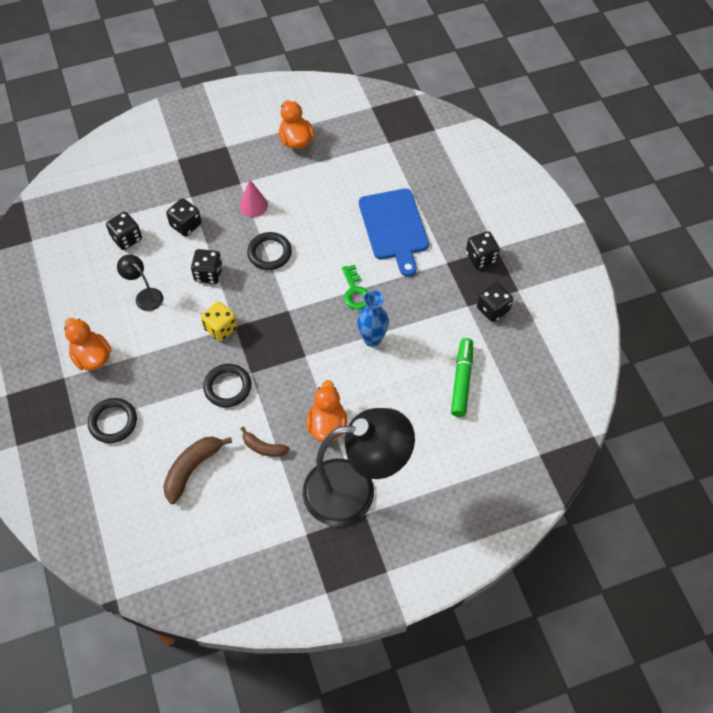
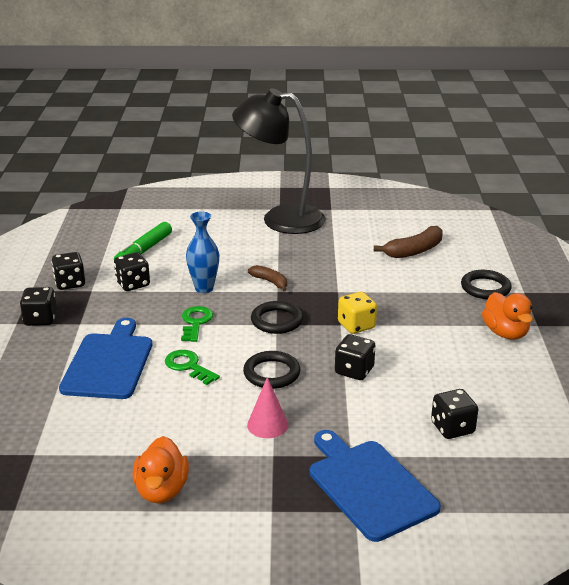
camera: 160 degrees left, 30 degrees down
black lamp [117,254,163,311] -> none
black dice [166,198,202,236] -> black dice moved to [114,252,150,291]
black ring [203,364,251,407] -> black ring moved to [251,301,303,334]
brown banana [240,427,289,457] -> brown banana moved to [248,265,287,291]
orange duck [306,380,347,442] -> none
none -> green key [165,350,220,385]
none -> blue cutting board [310,430,441,542]

